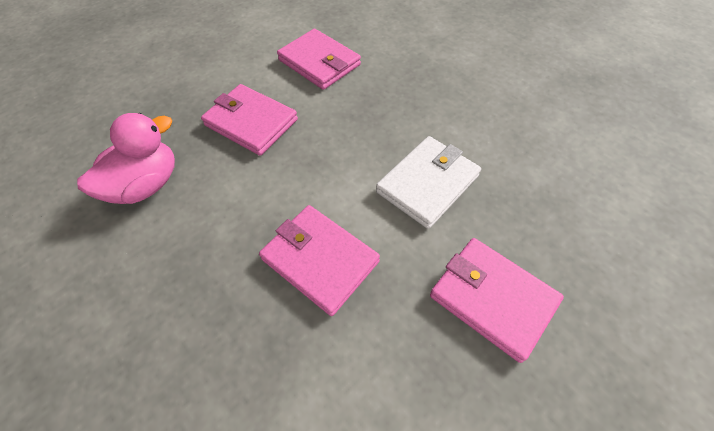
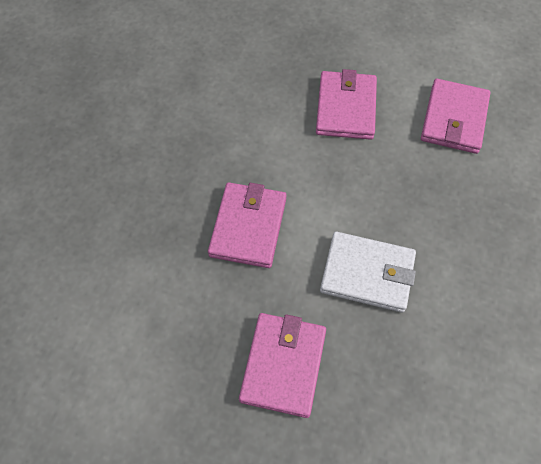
camera: 60 degrees right, 5 degrees up
pink duck [77,113,175,204] -> none

